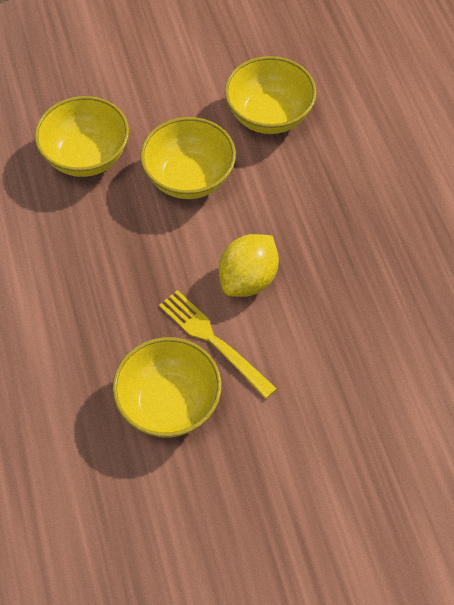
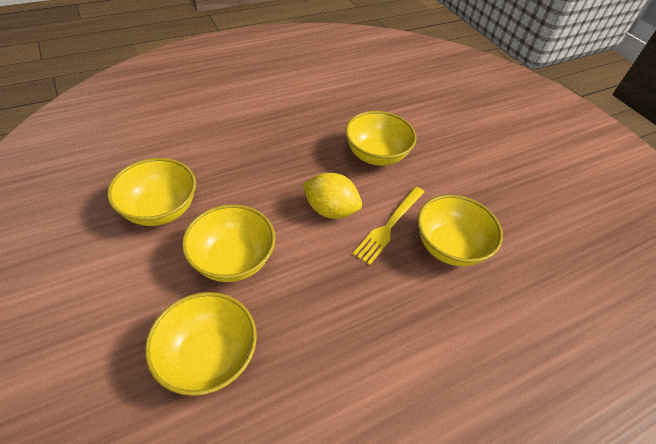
camera: 105 degrees left, 10 degrees down
none -> yellow bowl [345,111,417,166]

